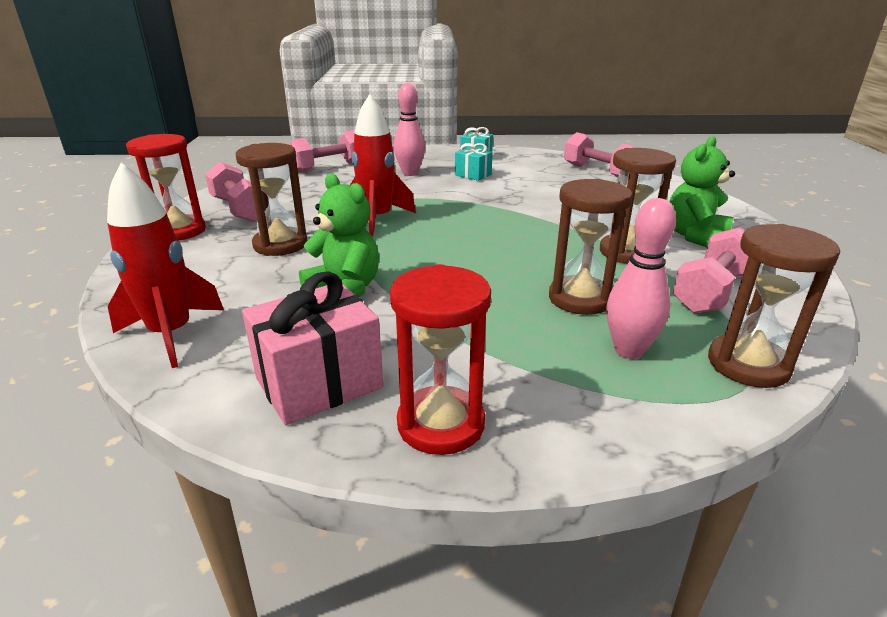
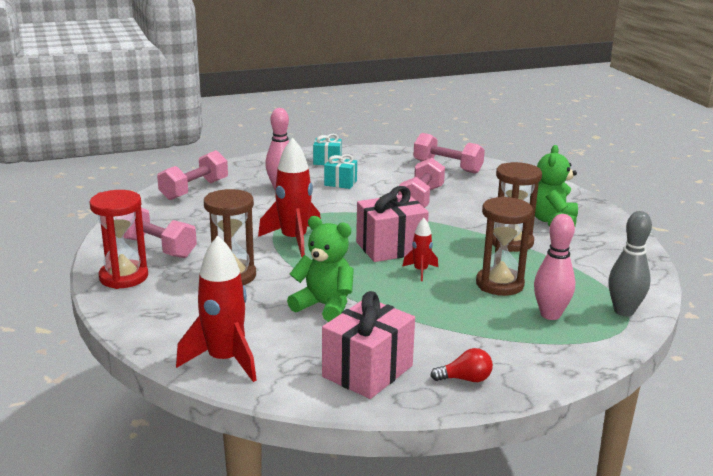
camera: 20 degrees left, 5 degrees down
red hourglass [390,264,491,455] -> red light bulb [430,348,493,382]
pink dumbbell [672,227,748,313] -> pink dumbbell moved to [398,158,445,208]
brown hourglass [708,224,840,388] -> grey bowling pin [608,211,652,316]
none -> pink gift [356,186,429,262]
none -> red rocket [403,218,438,281]

